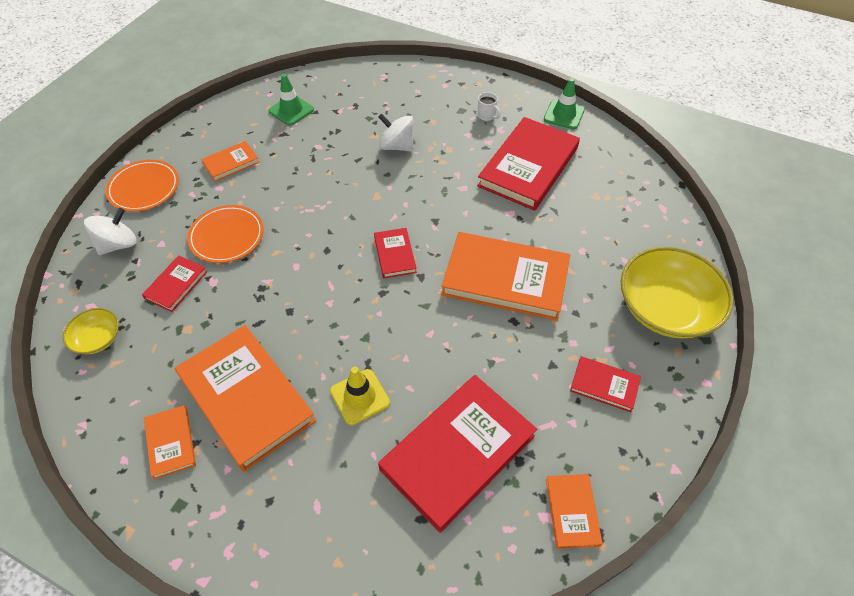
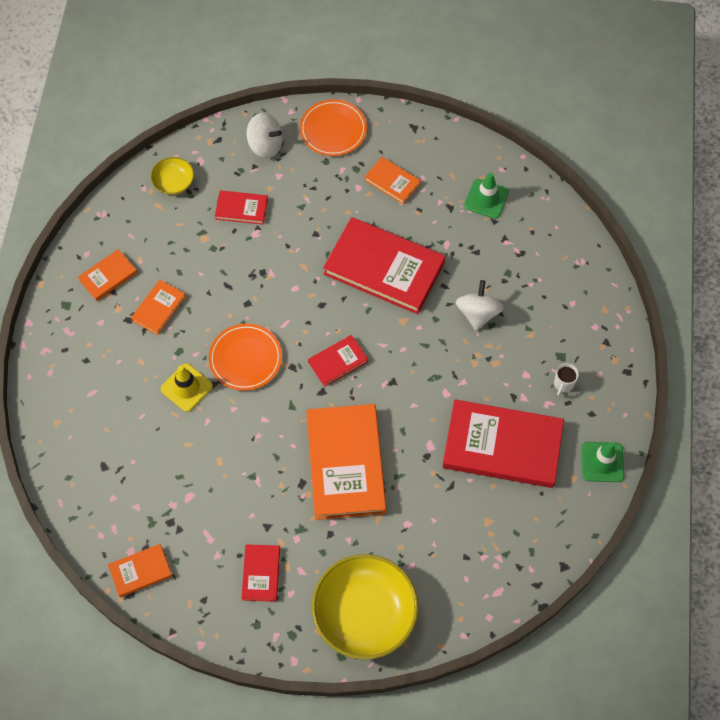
camera: 70 degrees right, 10 degrees up
orange book [175,325,316,472] -> orange book [131,280,186,335], size x0.48
orange plate [187,205,264,263] -> orange plate moved to [209,324,282,391]
red book [378,375,537,533] -> red book moved to [323,217,445,314]

